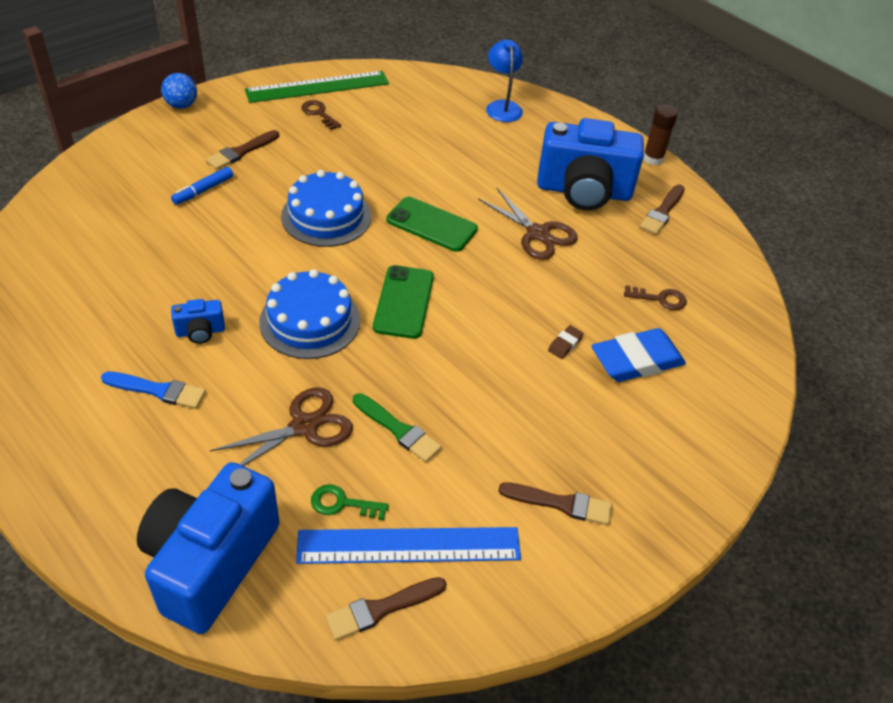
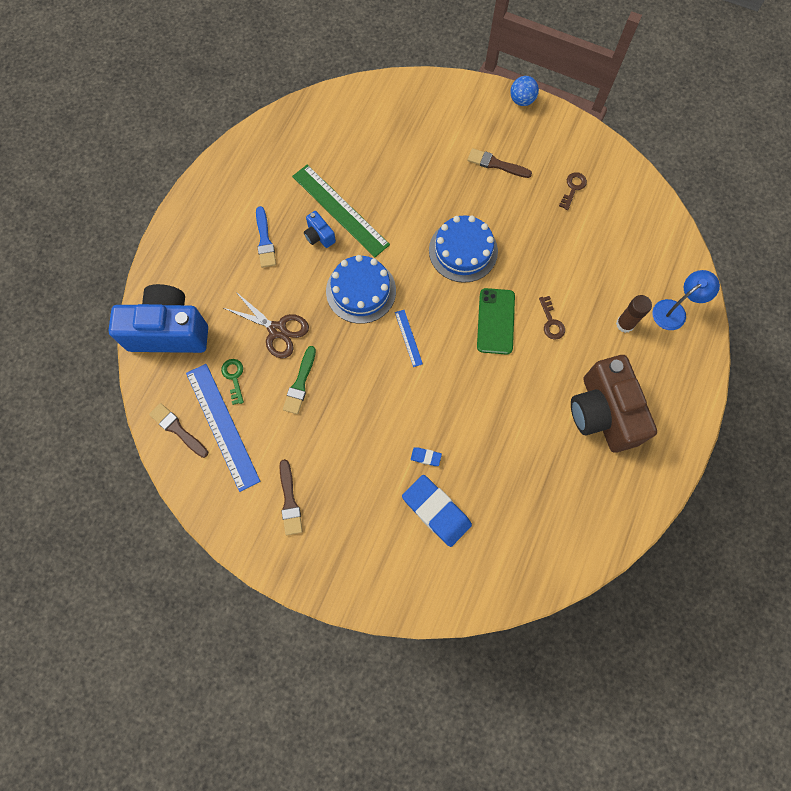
camera: 70 degrees right, 25 degrees up
blue marker [171,167,233,205] -> none
green ruler [245,71,389,103] -> green ruler moved to [292,165,390,257]
green phone [373,265,434,339] -> blue ruler [395,310,423,367]
brown scissors [478,188,578,260] -> none
blue camera [537,118,644,210] -> brown camera [571,355,657,452]
brown eraser [548,325,584,359] -> blue eraser [411,447,442,466]
brown key [624,285,687,310] -> brown key moved to [539,296,565,340]
brown brush [640,185,685,235] -> none
brown glue stick [643,104,678,165] -> brown glue stick moved to [616,295,652,333]

